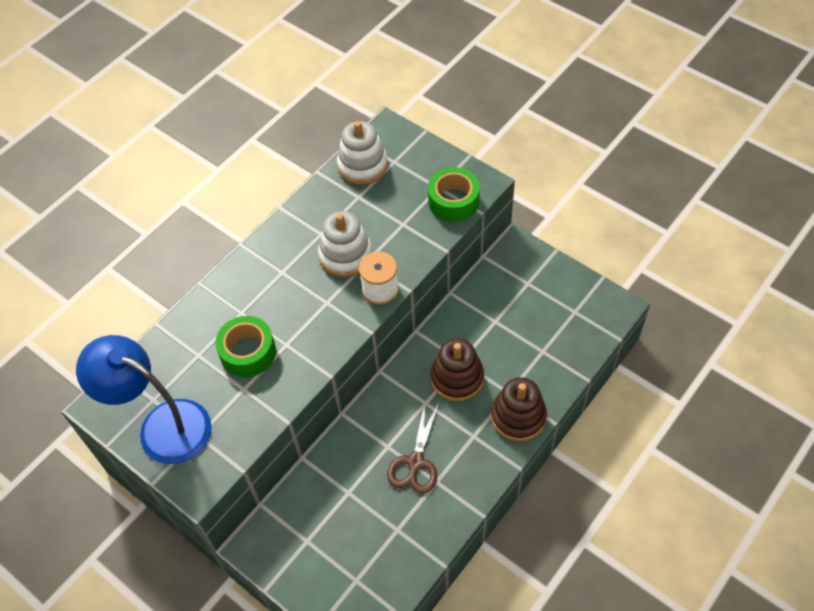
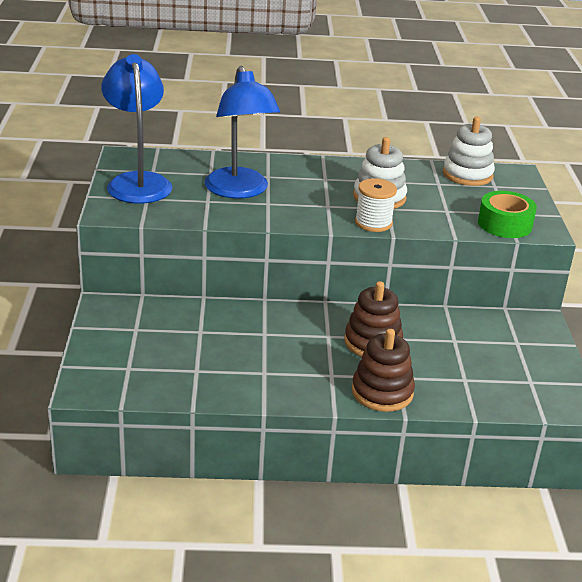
camera: 45 degrees right, 25 degrees down
green tape [215,316,276,377] -> blue lamp [204,66,280,199]
brown scissors [387,401,440,494] -> none

